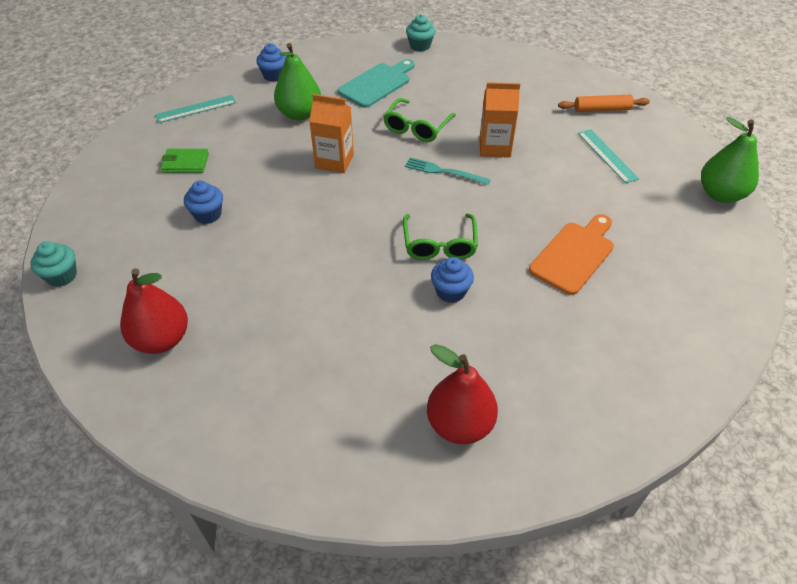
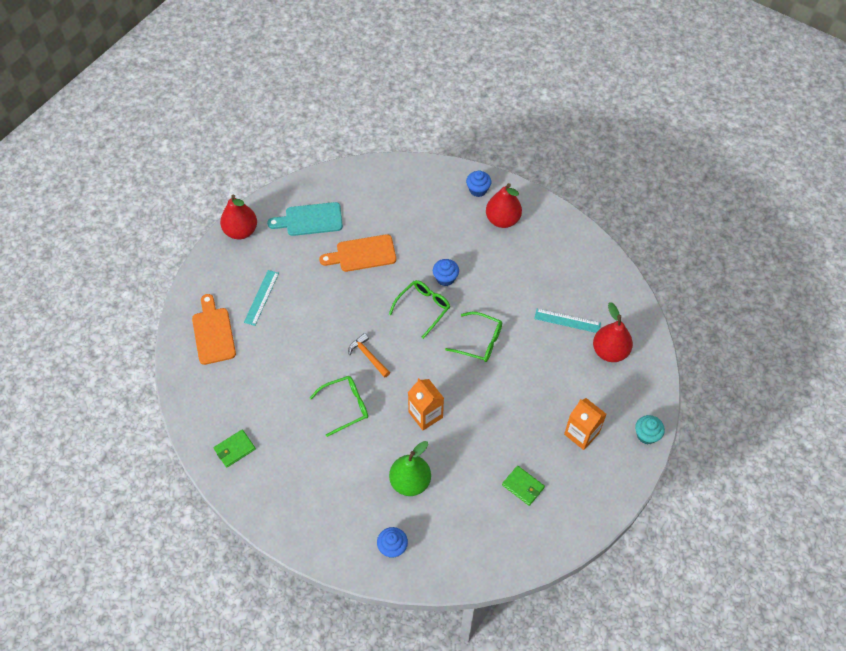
camera: 140 degrees left, 10 degrees up
turquoise ruler [155,95,236,123] -> turquoise ruler moved to [534,309,601,333]
blue cupcake [184,181,223,224] -> blue cupcake moved to [466,170,491,197]
turquoise cutting board [338,59,415,108] -> turquoise cutting board moved to [267,202,343,236]
turquoise fork [405,157,491,185] -> orange hammer [348,333,390,378]
turquoise cupcake [406,14,435,51] -> none
orange carton [479,82,520,158] -> orange carton moved to [564,398,607,450]
orange rolling pin [558,95,650,112] -> orange cutting board [192,294,236,365]
green pear [701,117,759,203] -> red pear [220,194,257,239]
none -> green wallet [214,429,256,467]
none -> green glasses [445,312,502,362]

